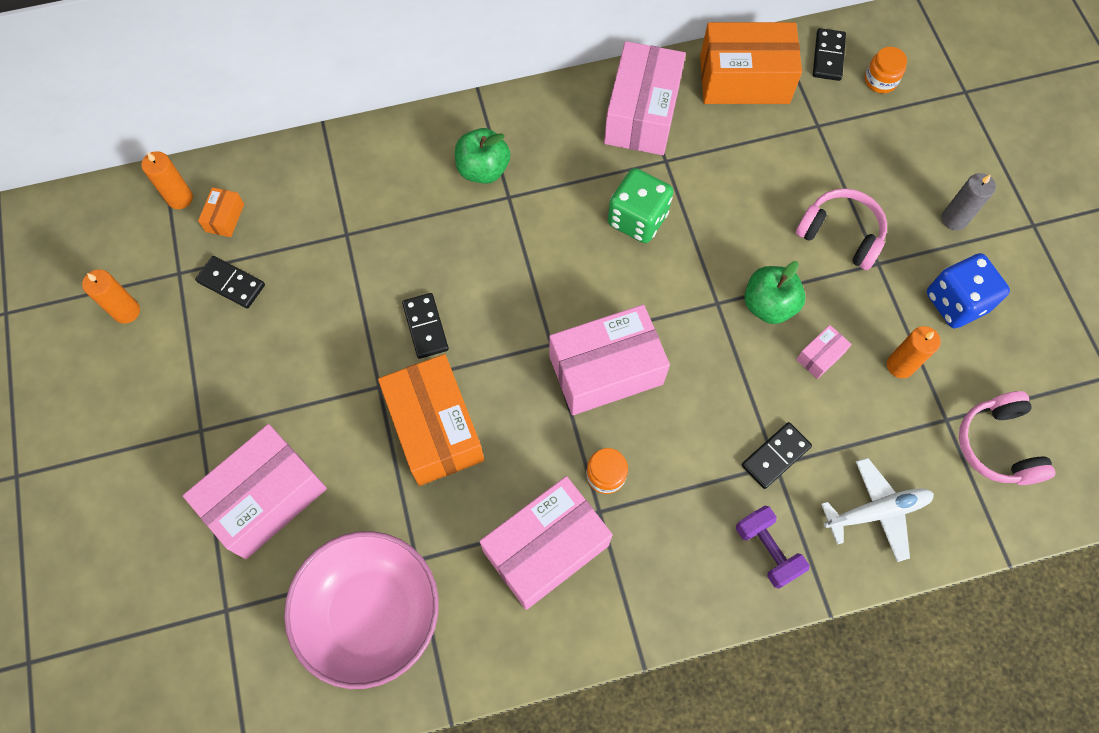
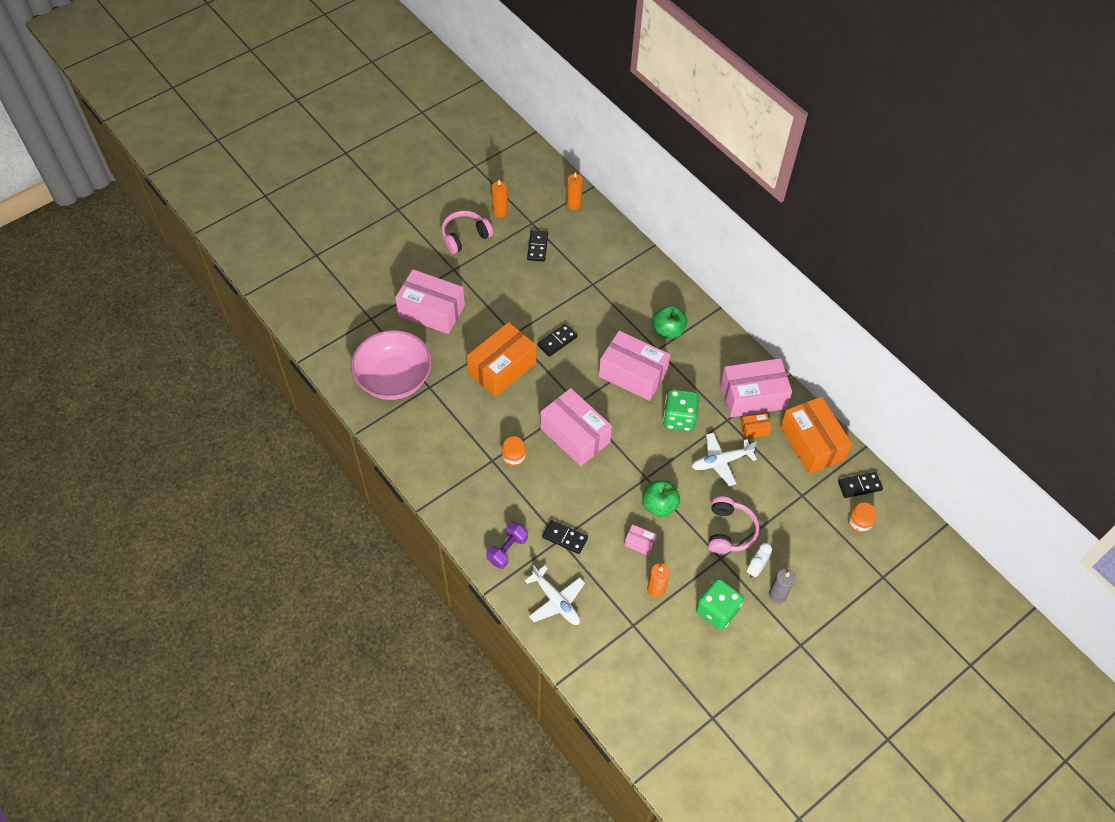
camera: 65 degrees right, 10 degrees down
orange box [198,187,244,237] -> orange box moved to [741,413,772,439]
pink box [479,476,613,610] -> pink box moved to [599,331,670,401]
blue dice [927,253,1010,329] -> green dice [696,578,744,630]
pink headphones [959,391,1055,485] -> pink headphones moved to [441,210,493,254]
none -> white plane [692,433,757,486]
none -> white clock [747,543,772,578]

